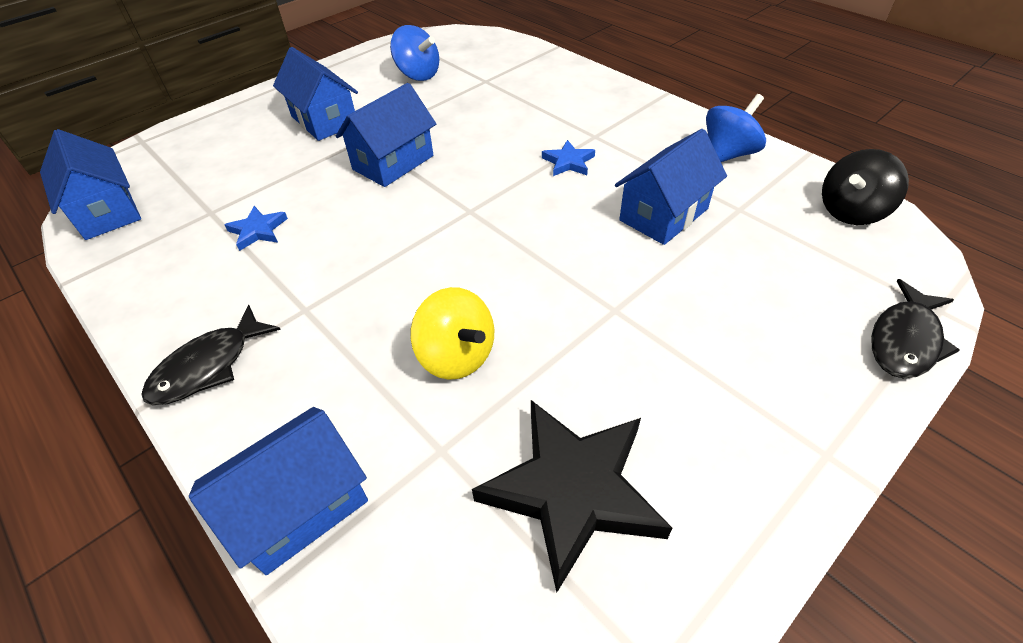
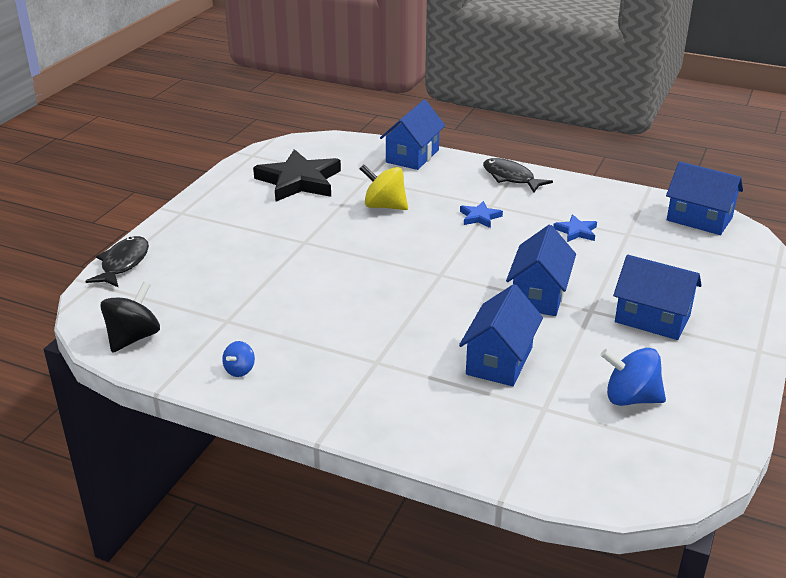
camera: 155 degrees right, 15 degrees down
black fish [141,305,281,405] -> black fish turned 60 degrees counterclockwise [483,158,553,192]
blue star [542,140,595,176] -> blue star moved to [460,201,503,228]
blue house [615,129,727,245] -> blue house moved to [459,284,543,386]
blue spinning top [706,94,766,162] -> blue spinning top [222,341,255,377], size x0.54

